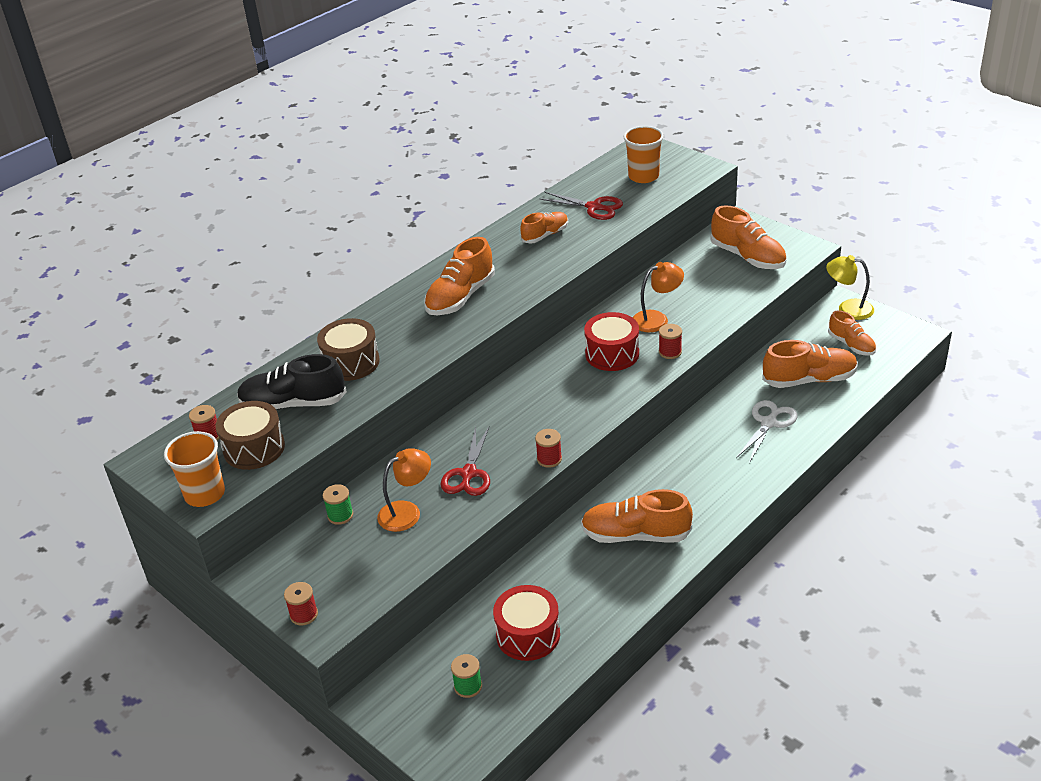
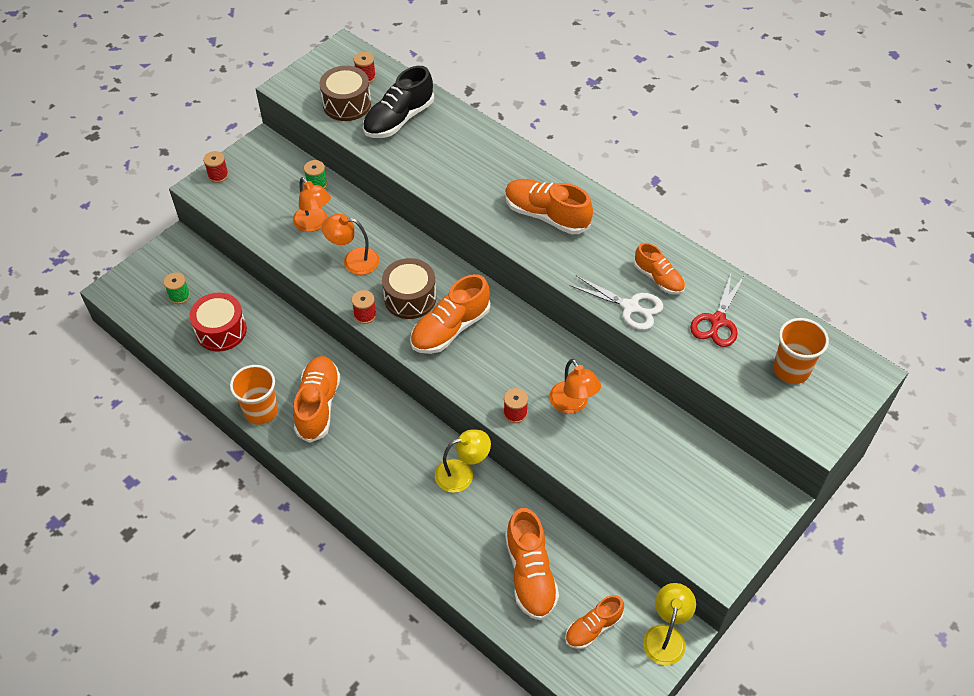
camera: 85 degrees right, 15 degrees up
orange cup [164,431,225,507] -> orange cup moved to [230,365,278,425]
black shoe [237,354,347,410] -> black shoe turned 135 degrees counterclockwise [363,66,434,138]
brown drum [317,318,380,381] -> brown drum moved to [382,258,436,319]
red scissors [440,426,490,496] -> orange lamp [322,214,380,275]
red drum [584,312,639,371] -> none
orange shoe [710,205,786,269] -> orange shoe moved to [410,274,491,354]
white scissors [736,400,797,463] -> white scissors moved to [569,275,663,330]
none -> yellow lamp [435,429,491,493]

